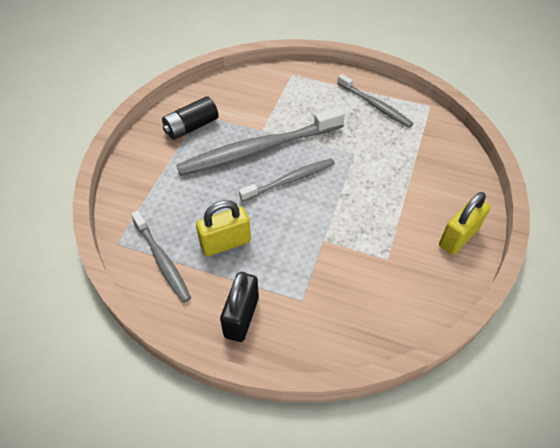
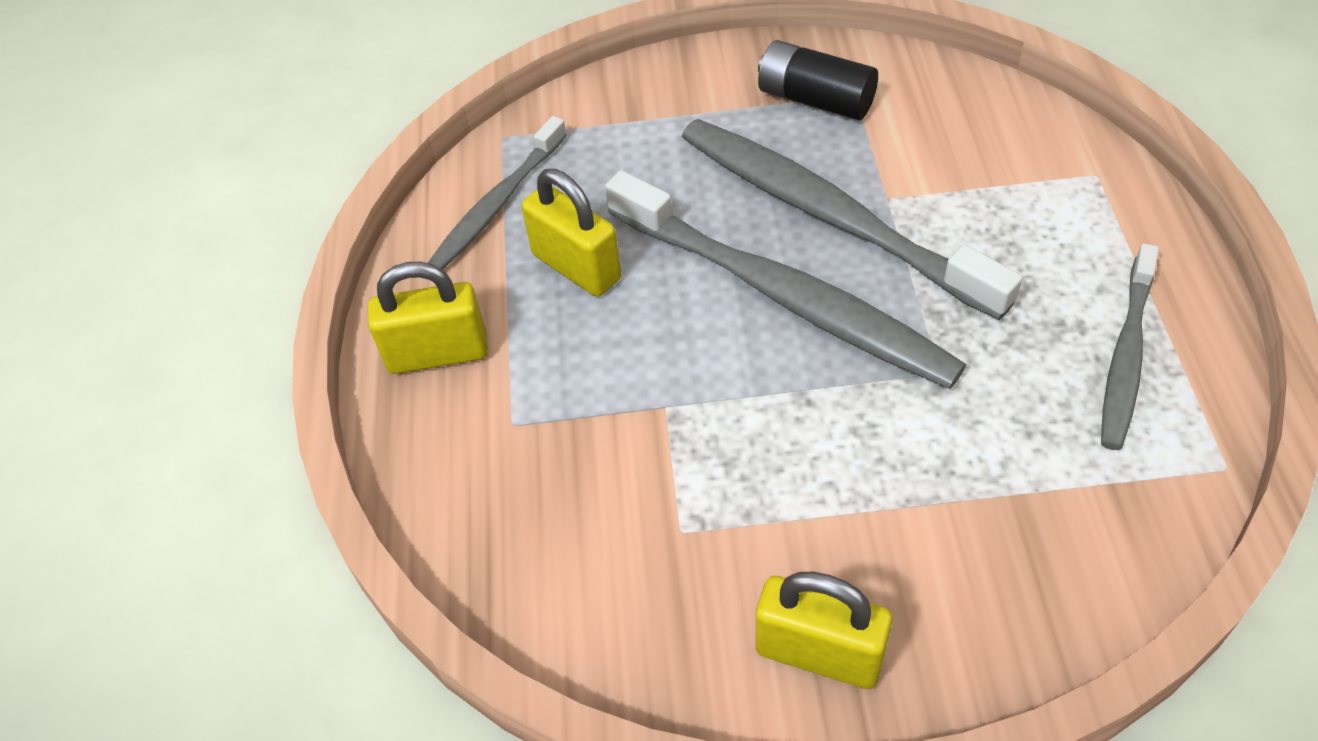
camera: 70 degrees right, 0 degrees up
black padlock [220,272,259,342] -> yellow padlock [368,262,488,374]
grey toothbrush [239,158,335,202] -> grey toothbrush [605,170,966,389], size x1.75

